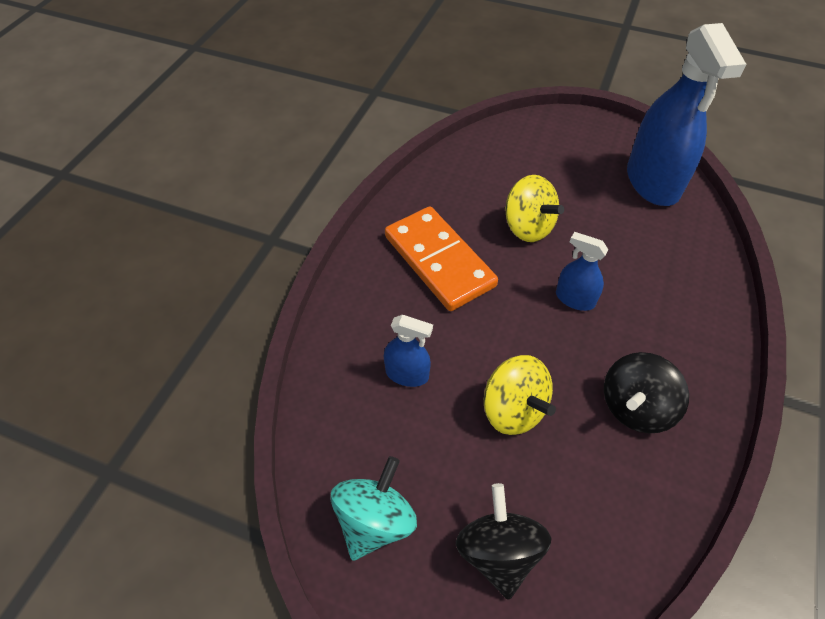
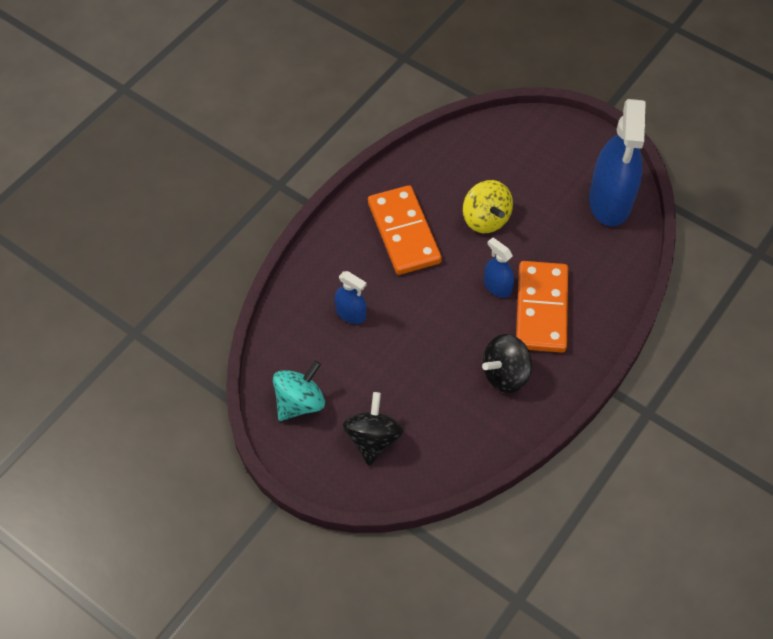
camera: 15 degrees right, 5 degrees up
yellow spinning top [484,355,556,435] -> none
none -> orange domino [516,261,568,353]

